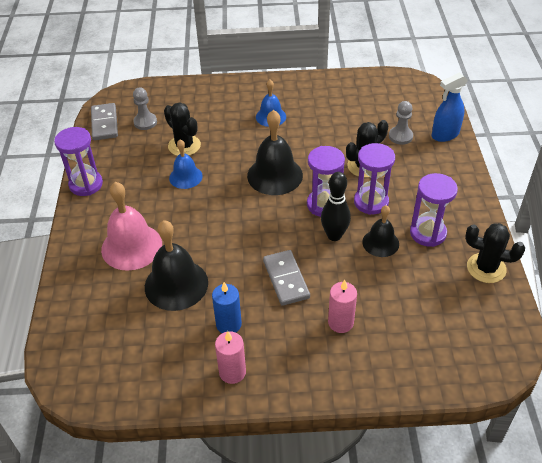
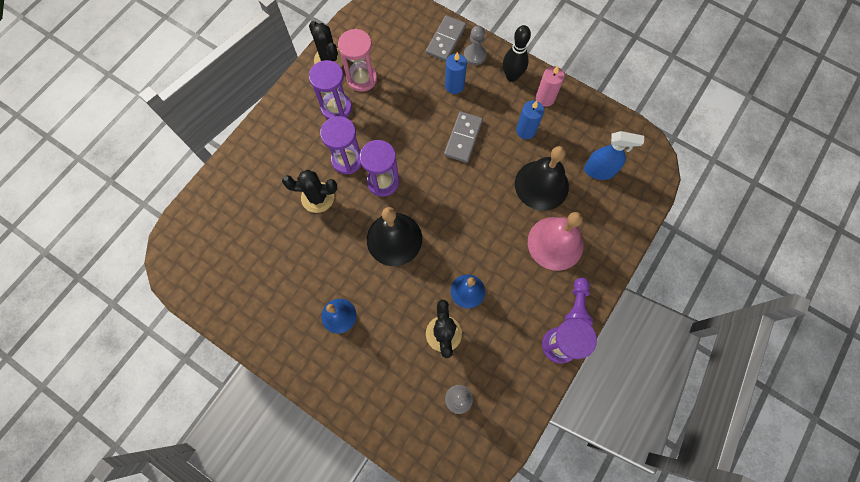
camera: 145 degrees left, 25 degrees up
grey domino [91,103,118,140] -> grey domino moved to [426,15,466,62]
black bowling pin [321,172,351,241] -> black bowling pin moved to [503,25,531,82]
pink candle [328,280,357,333] -> blue candle [445,52,467,94]
black bell [362,205,399,257] -> none
grey pawn [389,101,413,145] -> grey pawn moved to [464,25,486,65]
blue spray bottle [432,73,468,142] -> blue spray bottle moved to [584,131,644,180]
none -> pink hourglass [338,29,377,92]
none -> purple pawn [565,278,593,326]

